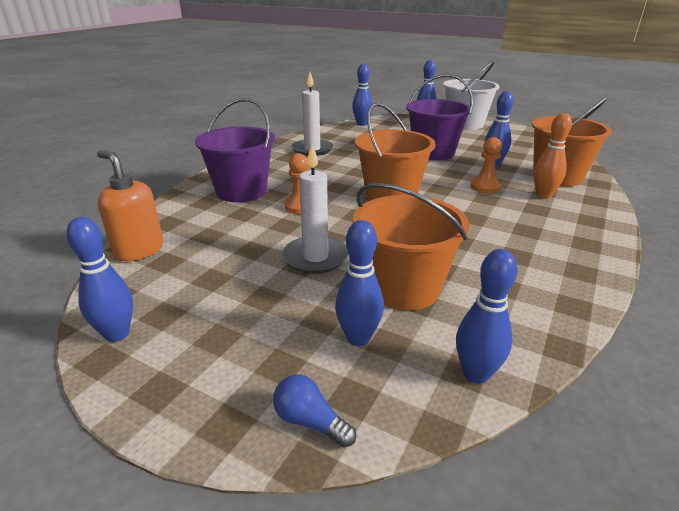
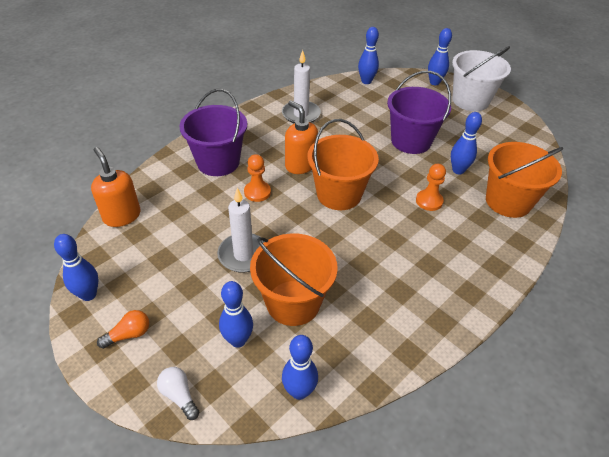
camera: 15 degrees right, 15 degrees up
blue light bulb [273,375,356,448] -> white light bulb [157,367,199,420]
orange bowling pin [534,113,572,199] -> none
none -> orange light bulb [97,310,149,349]
none -> orange soap dispenser [285,100,318,174]

